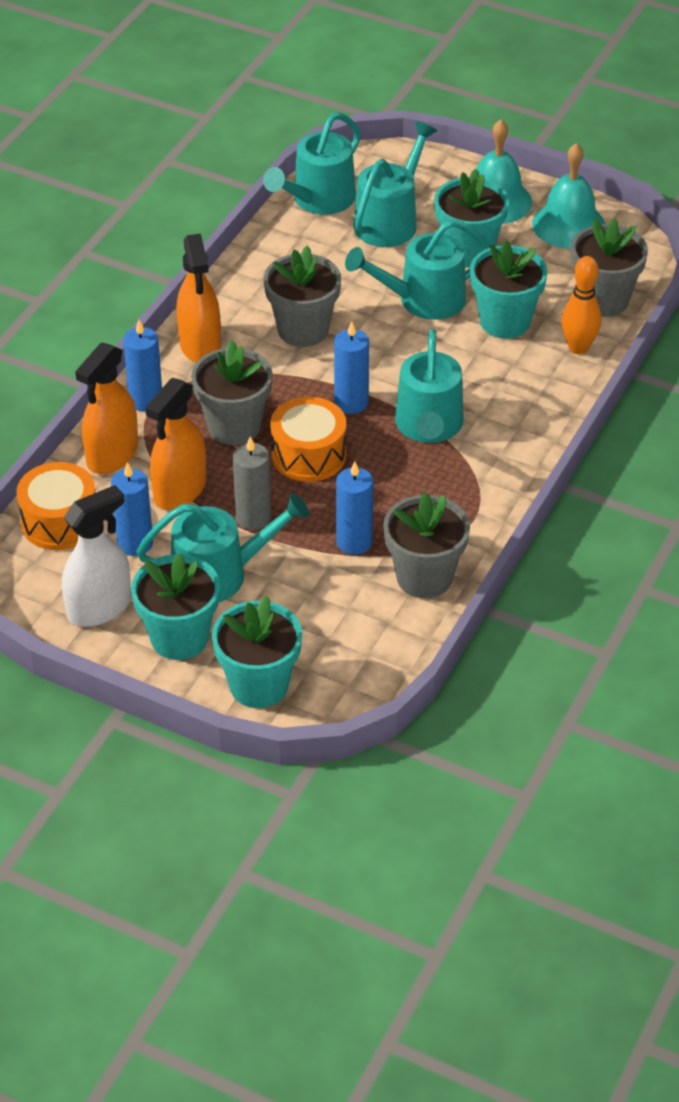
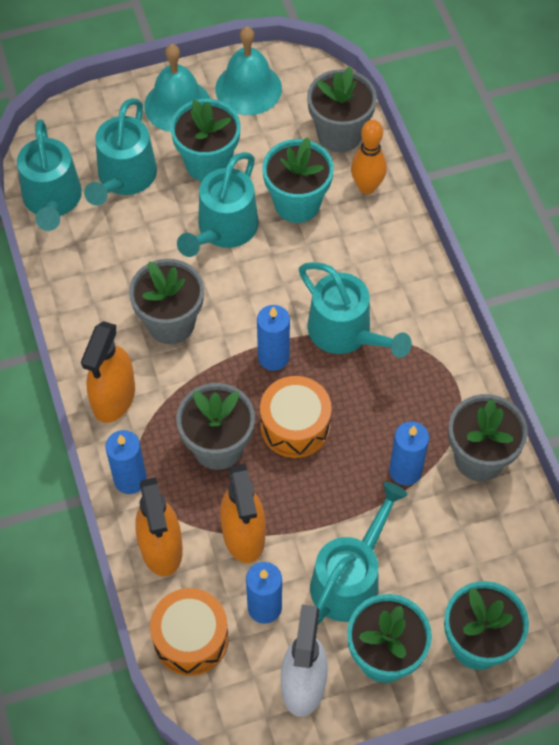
camera: 45 degrees left, 15 degrees up
orange spray bottle [176,234,221,363] -> orange spray bottle turned 75 degrees clockwise [81,321,135,423]
grey candle [233,437,271,530] -> none
turquoise watering can [354,121,437,247] -> turquoise watering can turned 150 degrees counterclockwise [84,98,157,206]

